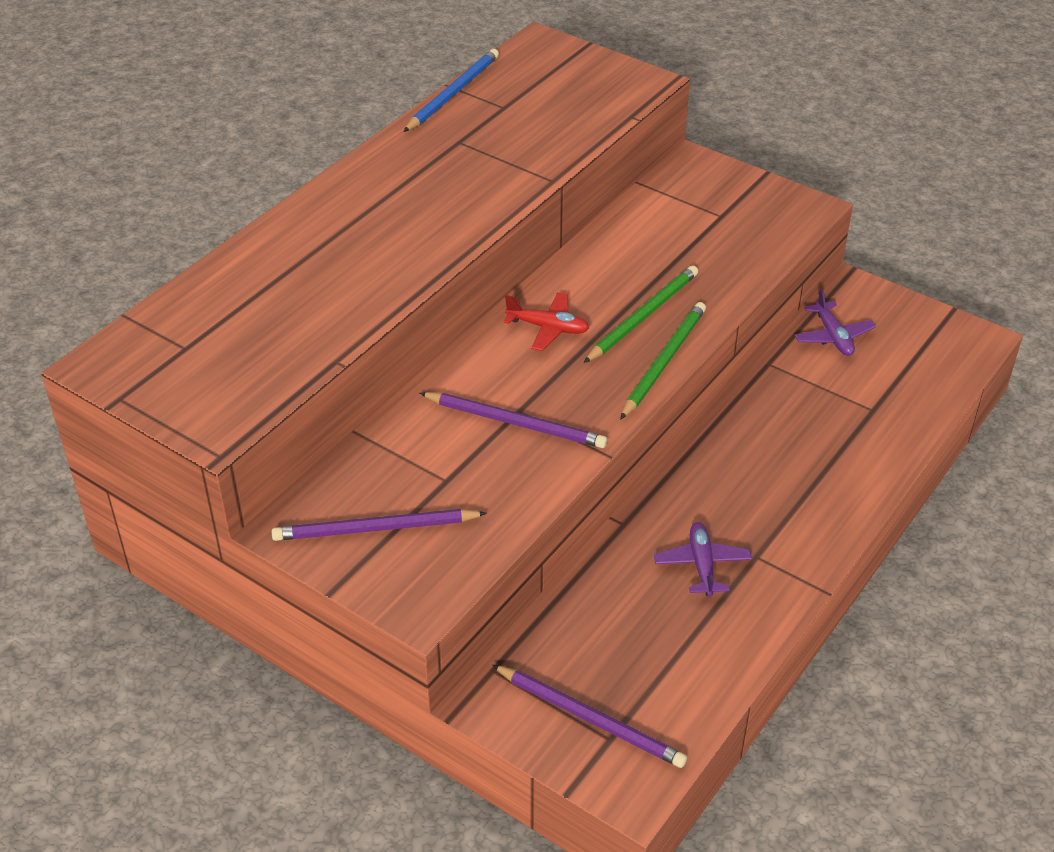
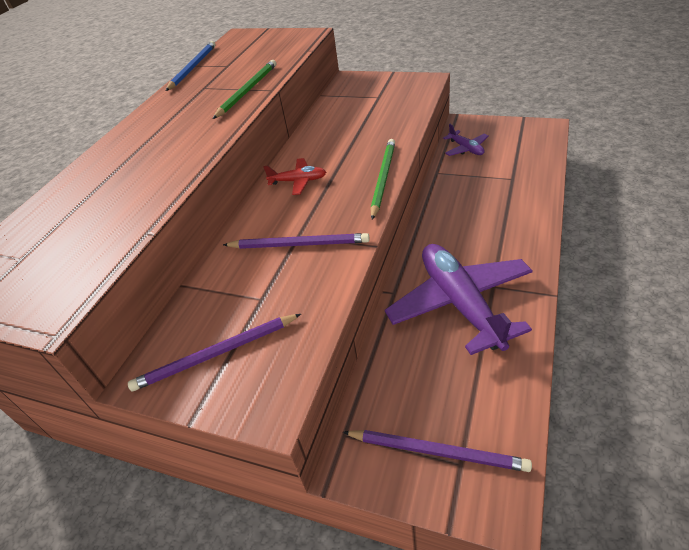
camera: 10 degrees left, 0 degrees up
green pencil [584,265,698,363] -> green pencil moved to [213,60,276,119]
purple plane [654,522,752,597] -> purple plane [385,244,533,355], size x2.16

